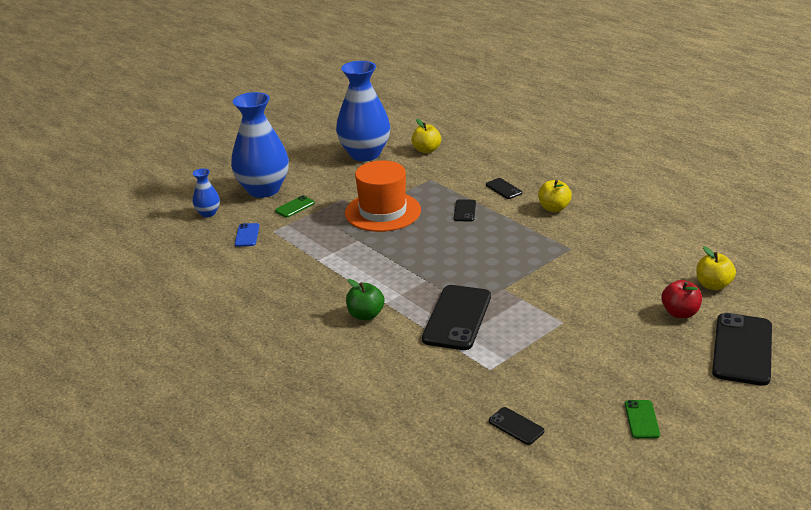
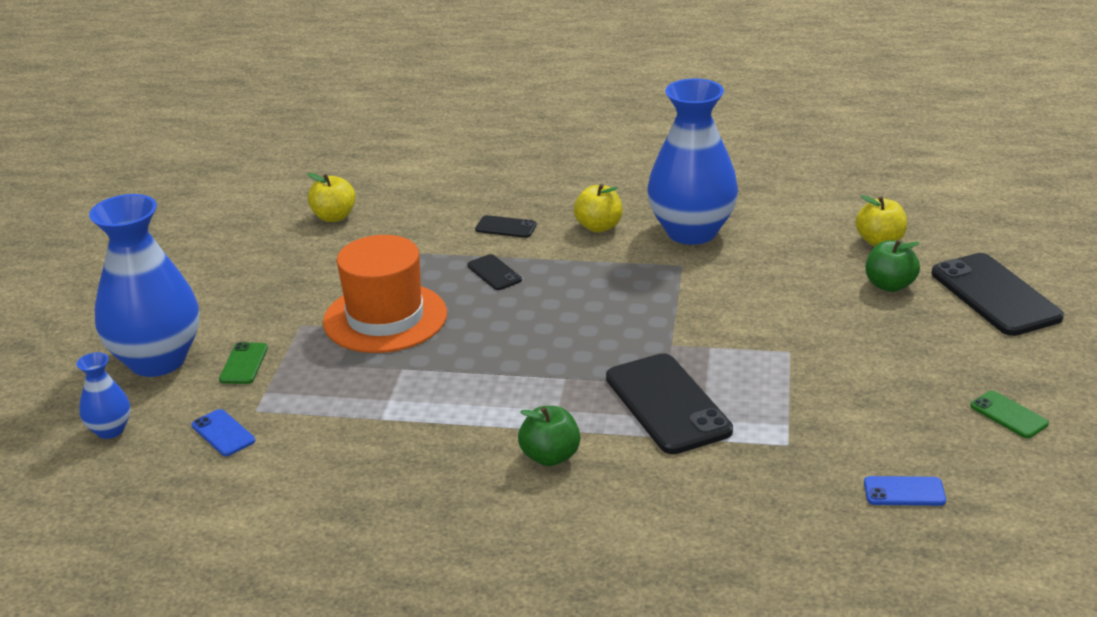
camera: 40 degrees left, 0 degrees up
blue vase [336,61,390,161] -> blue vase moved to [647,79,738,245]
black phone [489,407,544,445] -> blue phone [864,476,946,506]
red apple [661,280,702,318] -> green apple [865,239,920,292]

